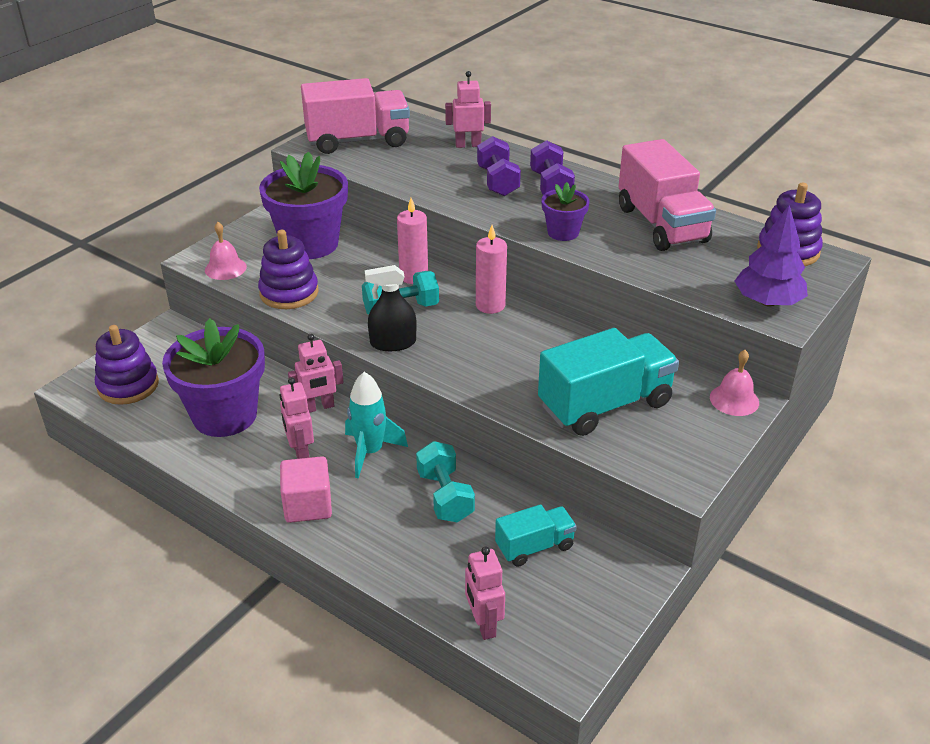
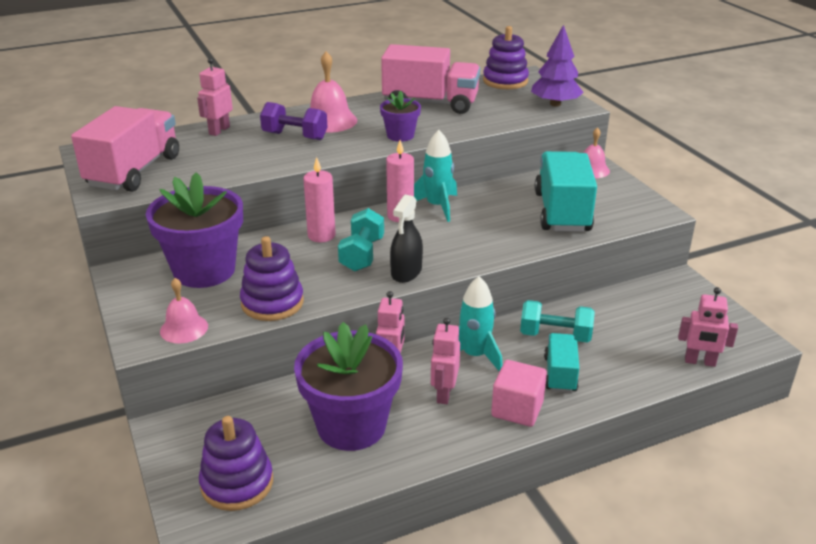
camera: 60 degrees left, 5 degrees down
pink robot [280,377,314,459] -> pink robot turned 90 degrees clockwise [431,318,460,404]
turquoise truck [495,504,577,567] -> turquoise truck moved to [544,333,579,393]
purple dumbbell [530,140,575,195] -> pink bell [310,51,357,133]
none -> turquoise rocket [414,130,457,222]

